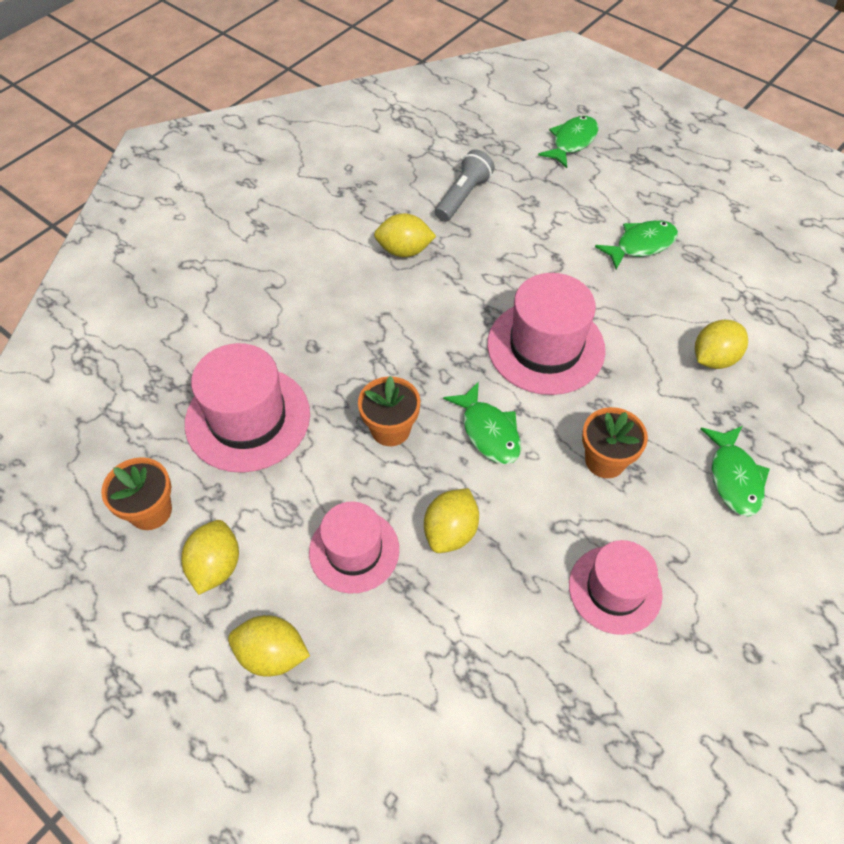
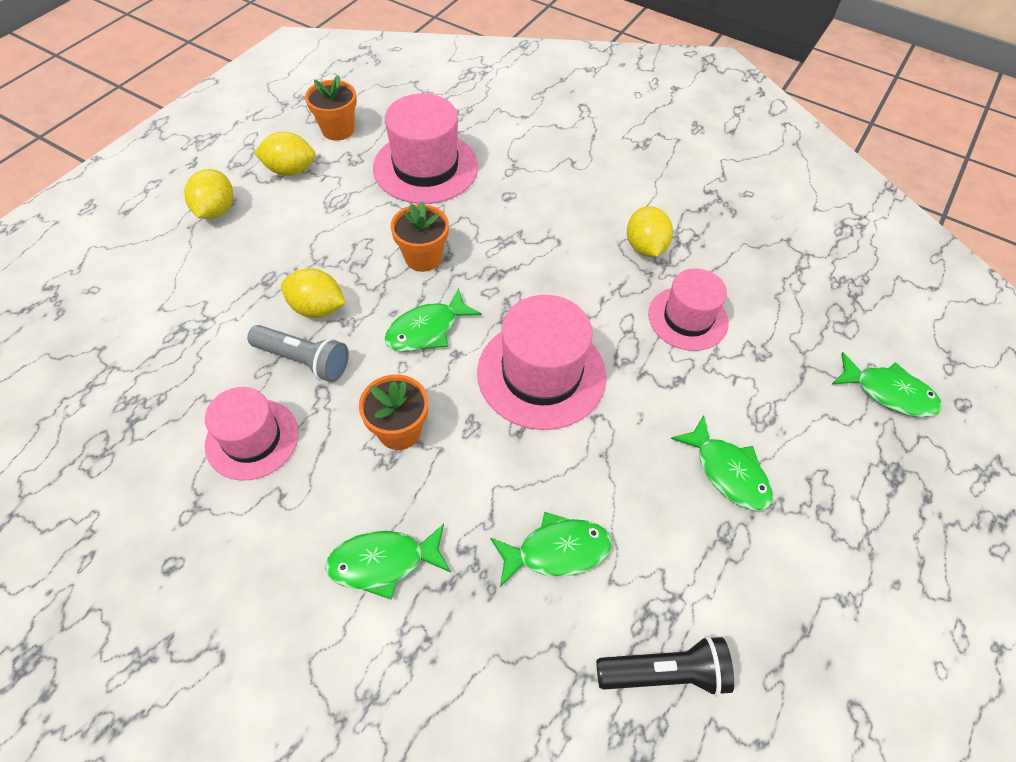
camera: 80 degrees right, 0 degrees up
pink hat [309,502,399,594] -> pink hat moved to [648,268,729,351]
grey flashlight [435,149,495,222] -> grey flashlight moved to [247,325,349,382]
yellow lemon [695,320,748,369] -> green fish [490,512,612,587]
none -> black flashlight [596,636,734,696]

